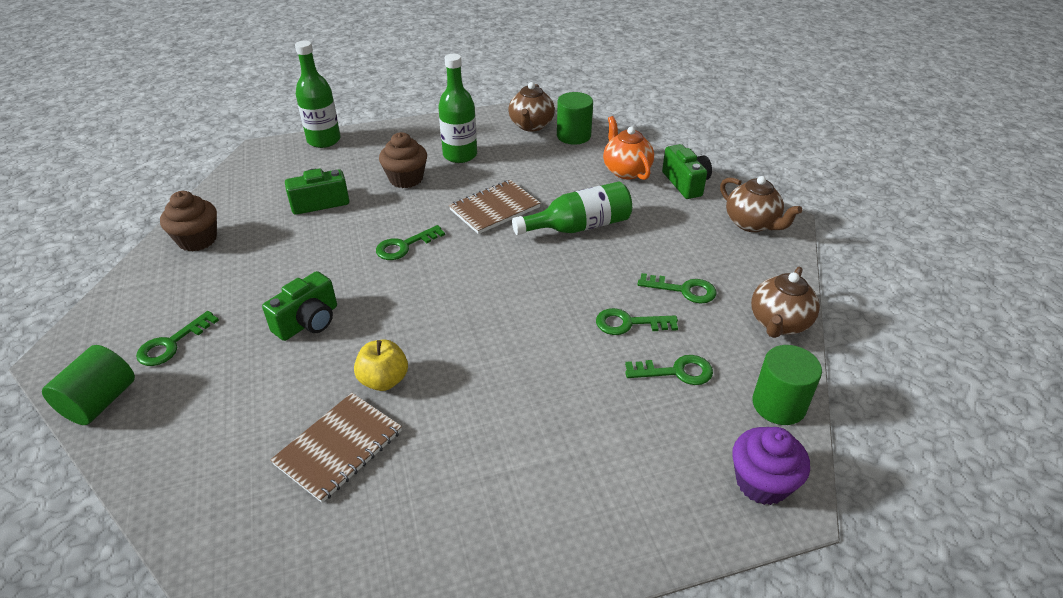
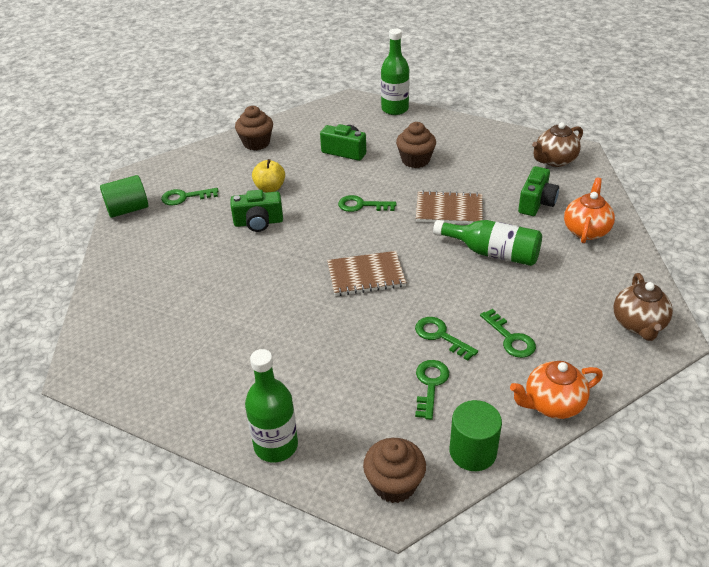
camera: 45 degrees right, 0 degrees up
brown notebook [270,393,402,503] -> brown notebook moved to [327,251,407,296]
yellow apple [354,339,408,391] -> yellow apple moved to [252,159,285,193]
green bottle [438,54,477,163] -> green bottle moved to [245,349,298,462]
green cylinder [557,92,593,145] -> none
green key [625,355,713,385] -> green key turned 120 degrees counterclockwise [415,360,449,420]
green camera [662,144,712,199] -> green camera moved to [518,166,559,216]
purple cupcake [732,427,810,505] -> brown cupcake [363,438,426,503]
brown teapot [751,267,820,338] -> orange teapot [510,361,603,419]

